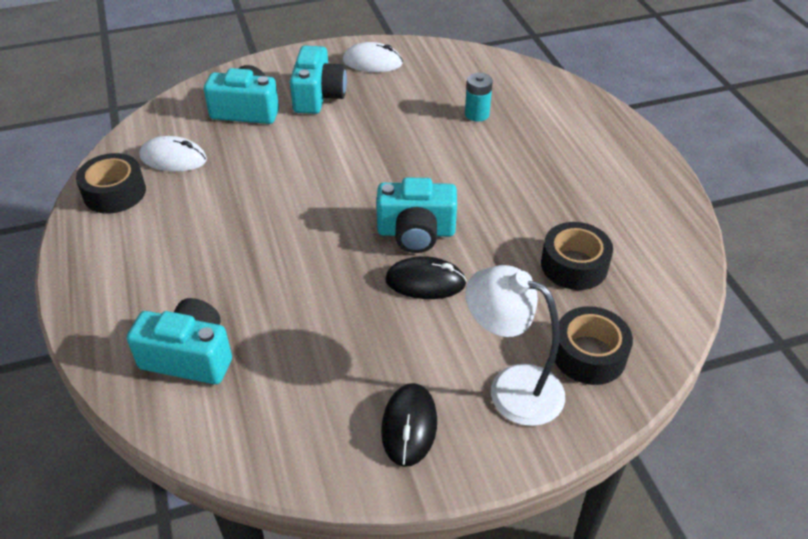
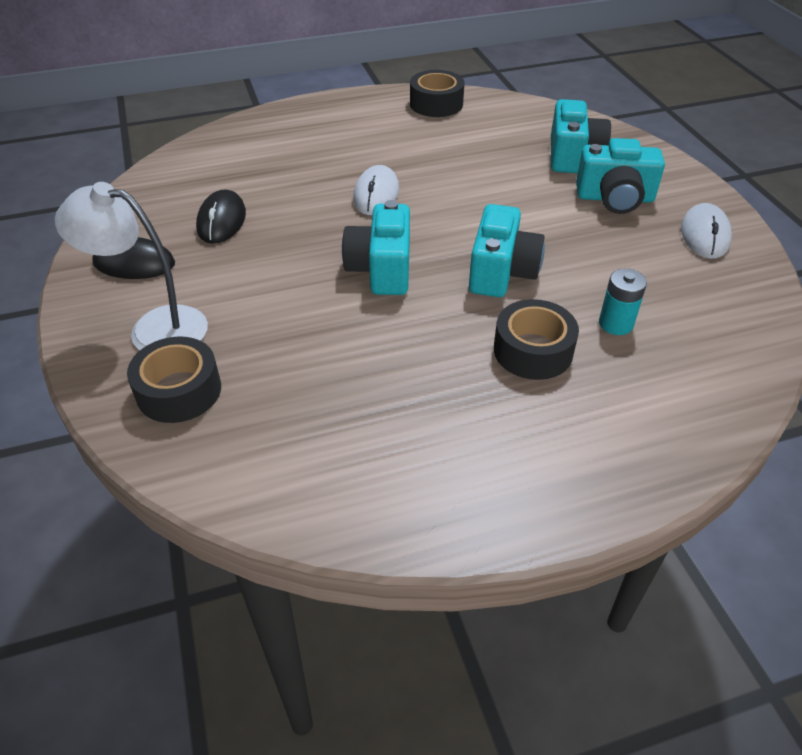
camera: 90 degrees right, 0 degrees up
turquoise camera [127,298,232,384] -> turquoise camera moved to [469,204,545,297]
white mouse [139,136,207,172] -> white mouse moved to [353,165,399,215]
black mouse [385,256,467,299] -> black mouse moved to [196,190,246,244]
white lamp [466,265,565,426] -> white lamp turned 105 degrees counterclockwise [55,182,208,350]
black tape [541,222,613,290] -> black tape moved to [494,299,579,380]

